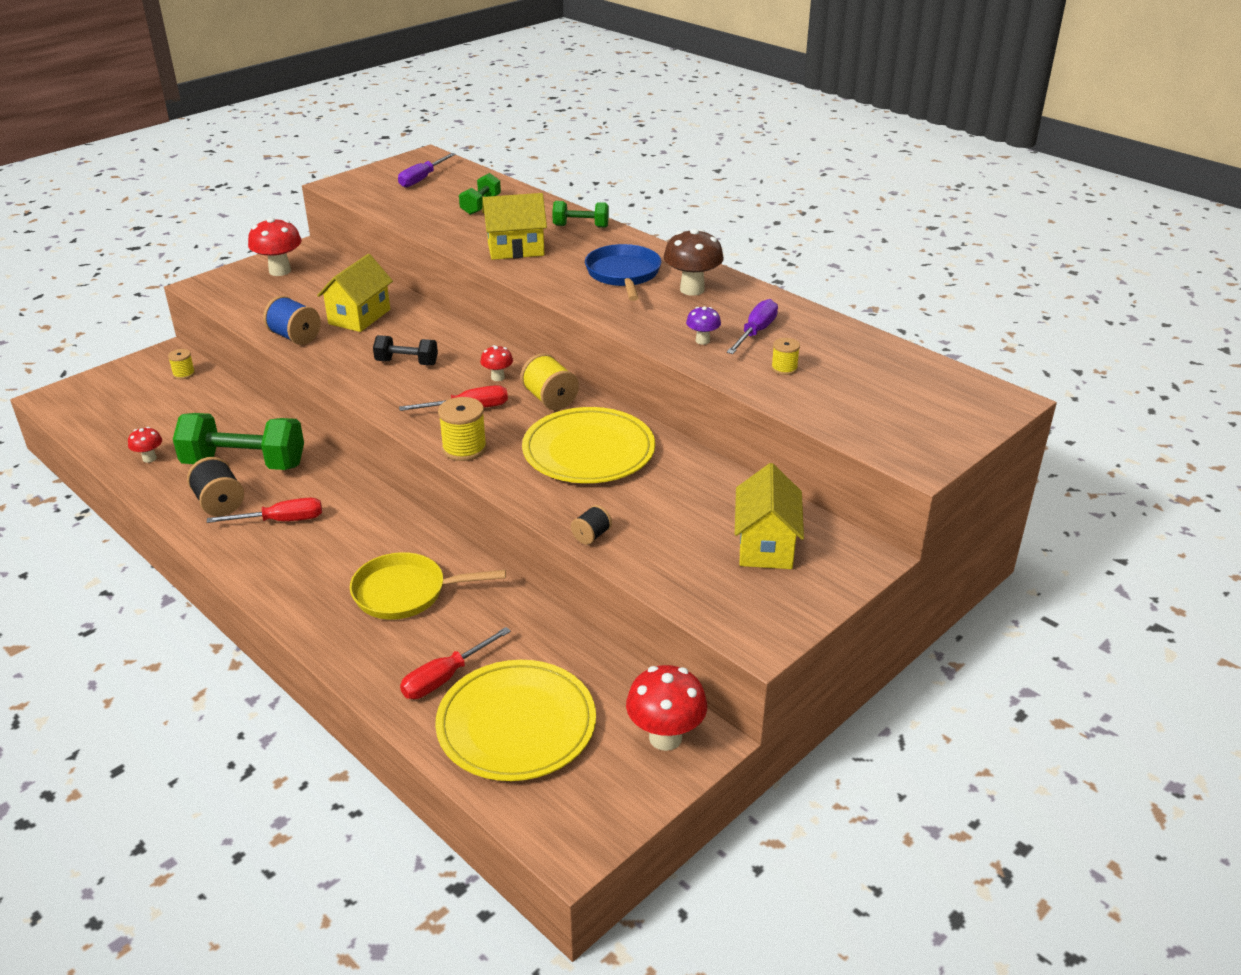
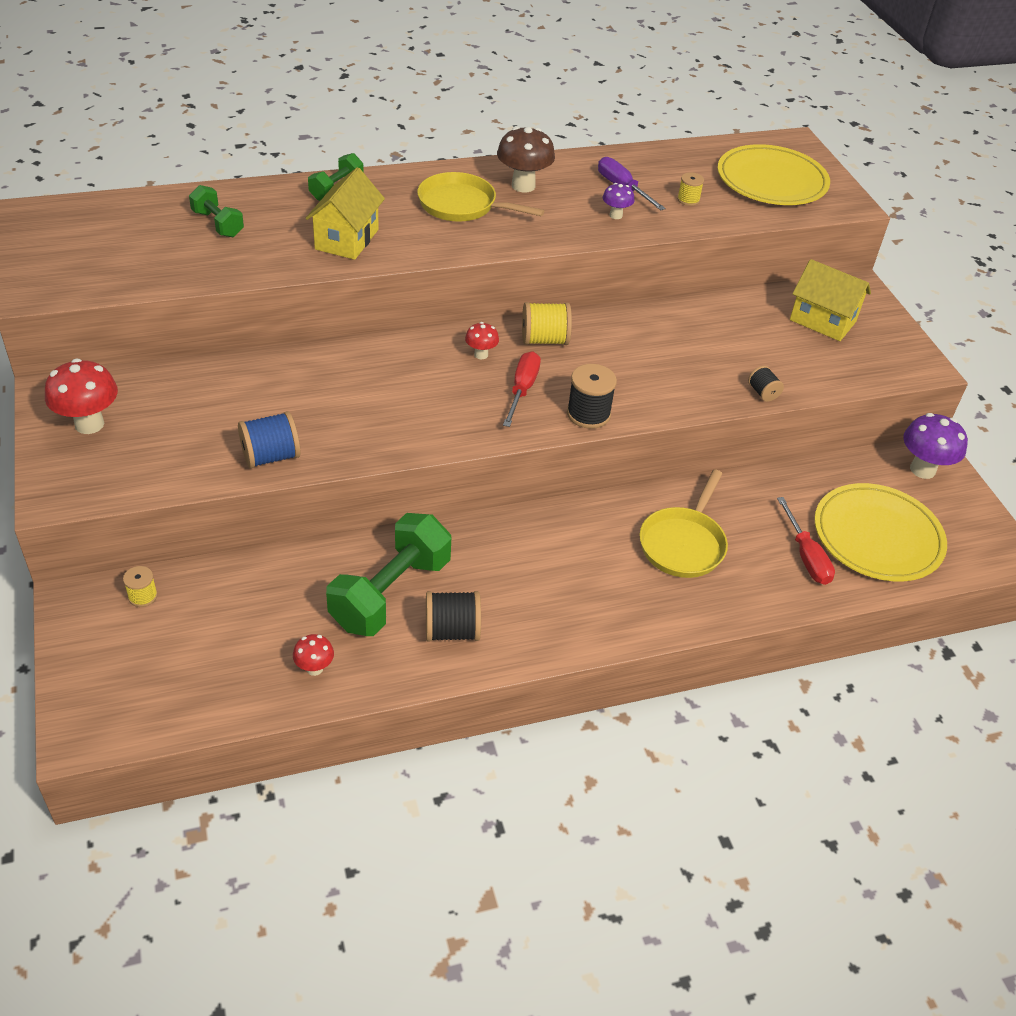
camera: 65 degrees left, 10 degrees up
red screwdriver [207,498,322,523] -> none
yellow house [317,254,393,332] -> none
black dumbbell [373,335,438,365] -> none
purple screwdriver [398,153,456,188] -> none
yellow spool [438,397,487,461] -> black spool [567,364,617,429]
yellow plate [522,407,655,483] -> yellow plate moved to [717,144,830,205]
blue pan [585,244,661,301] -> yellow pan [417,172,544,222]
red mushroom [626,665,707,751] -> purple mushroom [903,413,968,479]

